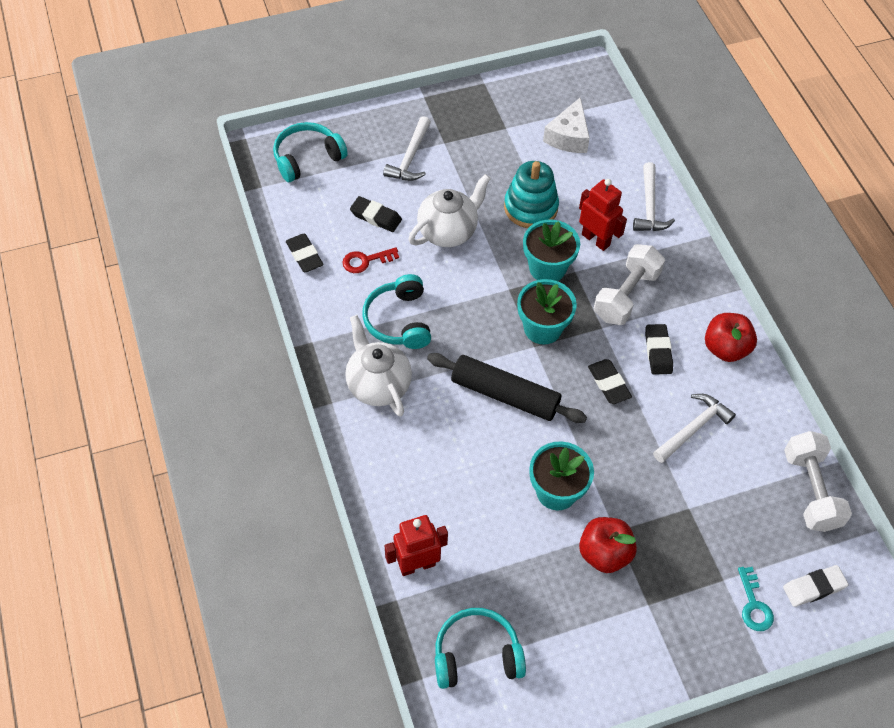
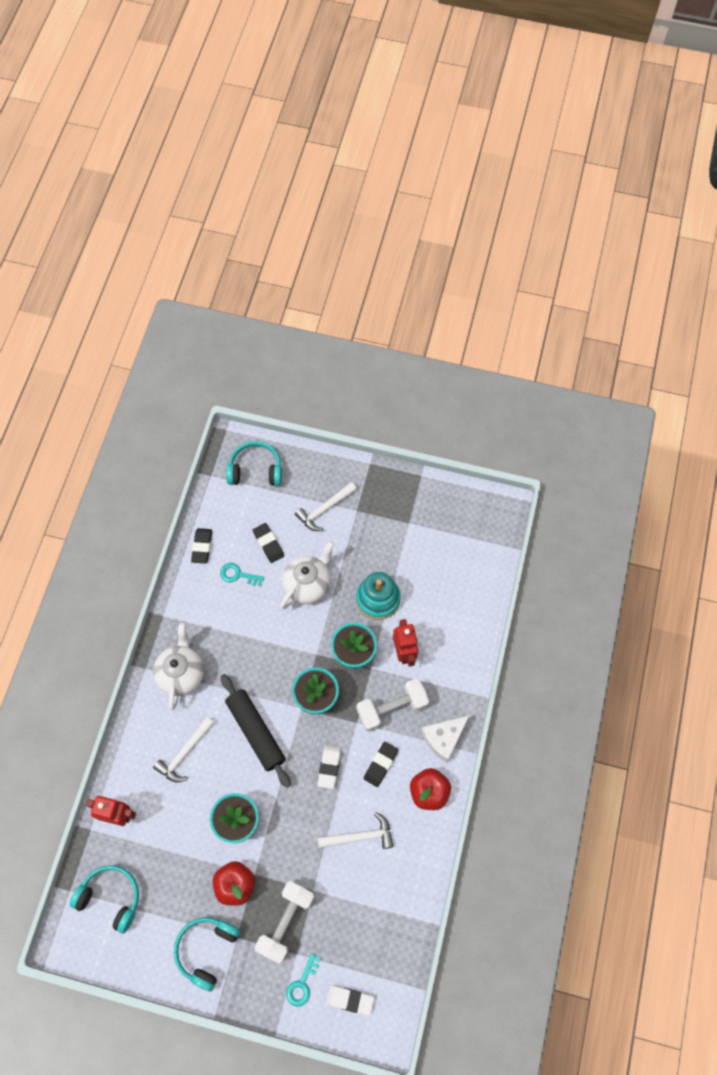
camera: 35 degrees right, 10 degrees up
red key [342,247,399,273] -> turquoise key [220,563,264,586]
turquoise headphones [362,274,431,349] -> turquoise headphones moved to [174,917,240,991]
white teapot [408,174,491,247] -> white teapot turned 45 degrees counterclockwise [280,541,334,609]
white cheese [543,97,590,153] -> white cheese moved to [421,715,470,762]
black eraser [588,359,632,404] -> white eraser [317,746,341,789]
white hammer [633,162,675,231] -> white hammer moved to [153,717,214,782]
white dumbbell [784,431,852,532] -> white dumbbell moved to [255,881,314,964]

